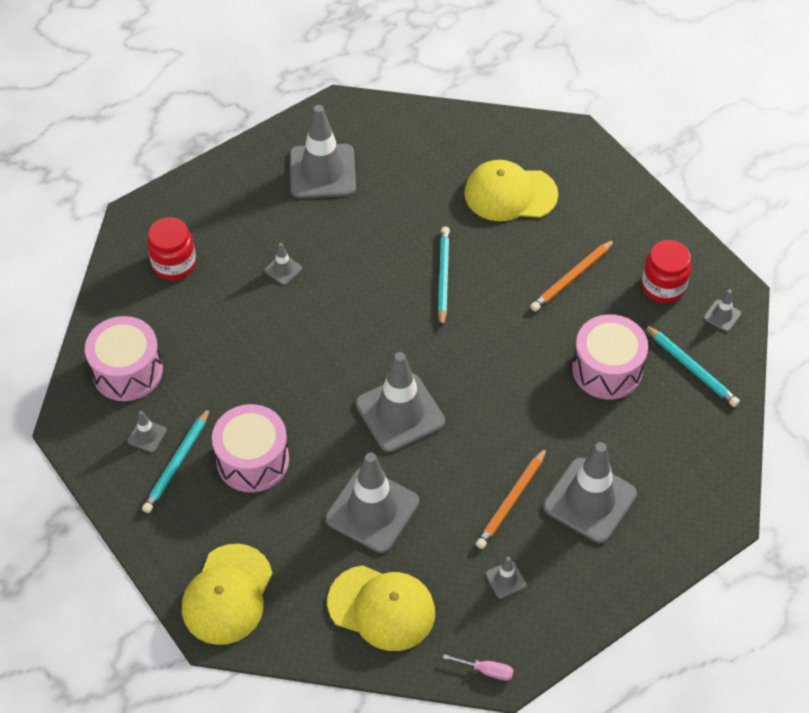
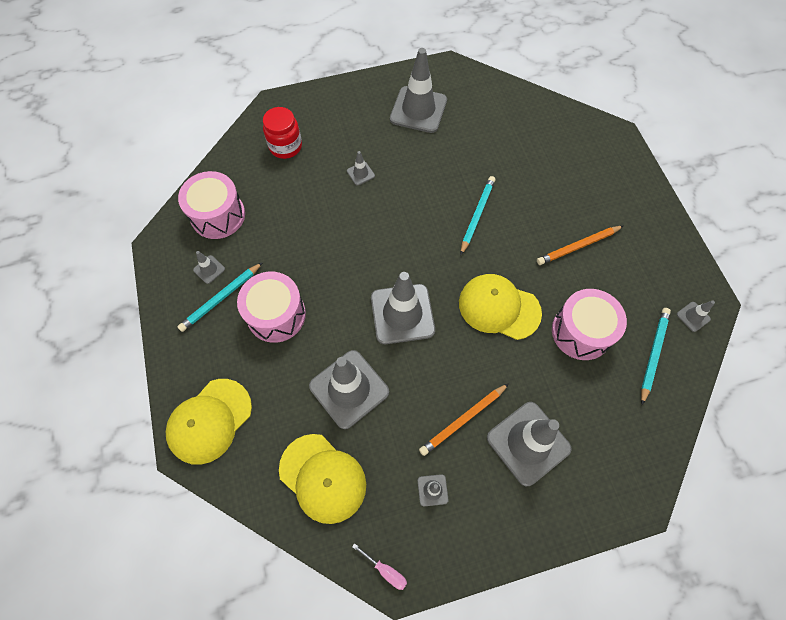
camera: 20 degrees right, 10 degrees up
yellow cap [464,160,558,221] -> yellow cap moved to [459,274,542,340]
red jar [642,240,691,303] -> none
turquoise pencil [644,324,740,407] -> turquoise pencil turned 135 degrees counterclockwise [641,308,671,405]

